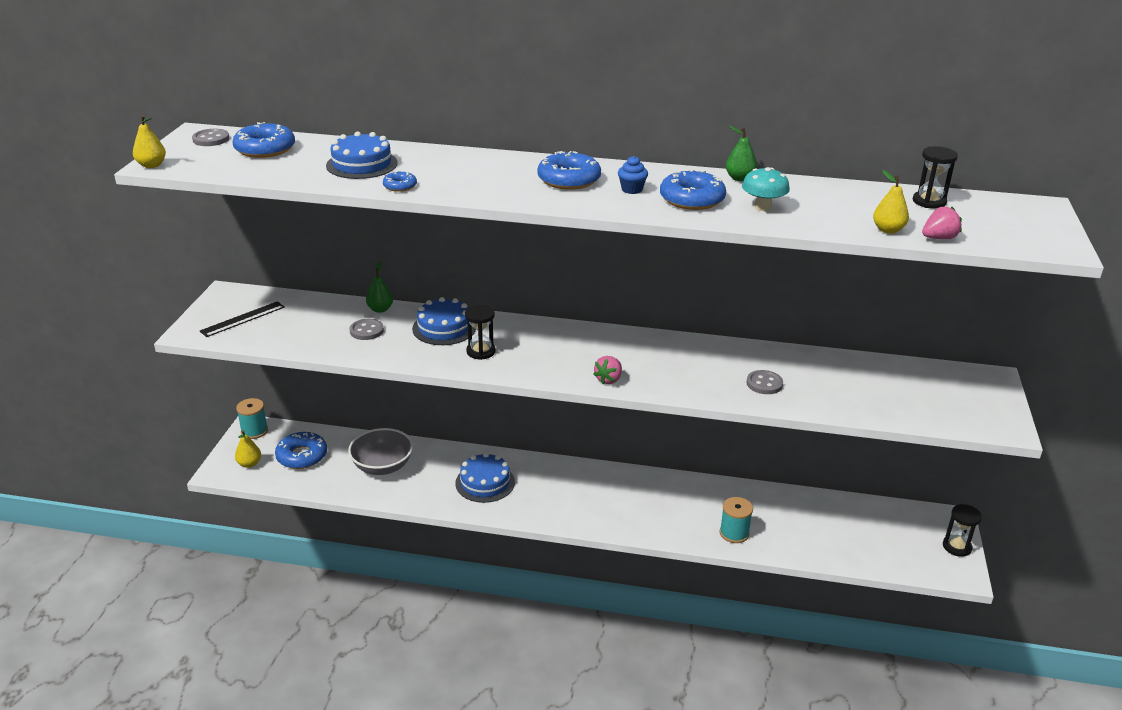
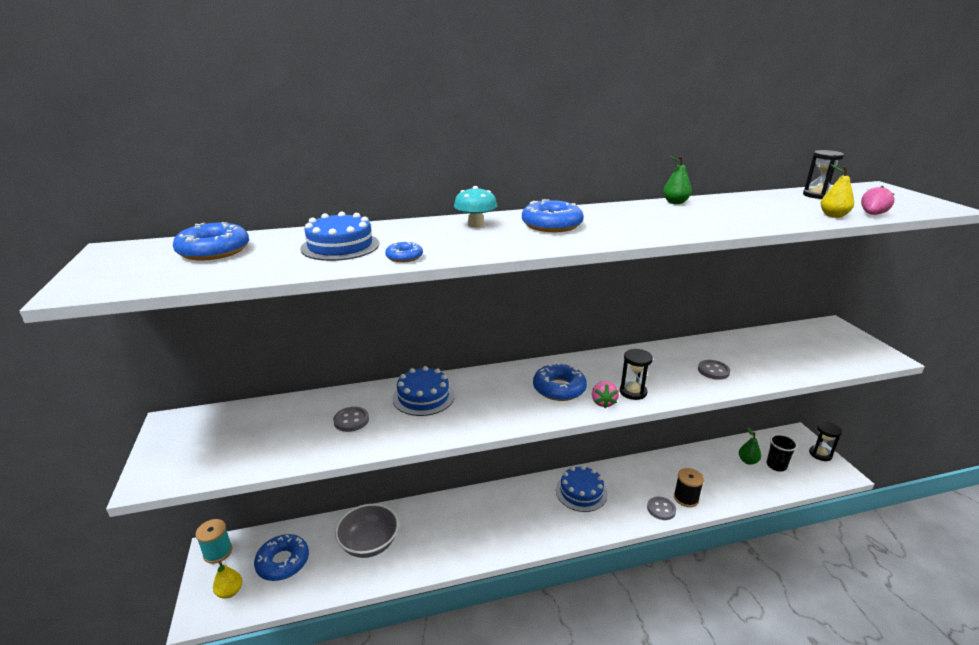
camera: 25 degrees left, 5 degrees down
yellow pear [133,115,166,168] -> none
grey button [192,129,229,146] -> grey button moved to [647,496,676,520]
black ruler [200,301,285,337] -> none
green pear [366,262,393,313] -> green pear moved to [739,427,761,465]
blue cake [456,453,515,503] -> blue cake moved to [556,466,607,512]
black hourglass [465,305,496,360] -> black hourglass moved to [620,349,653,400]
blue cupcake [618,156,648,194] -> none
blue donut [660,169,726,210] -> blue donut moved to [533,362,587,401]
turquoise spool [720,497,753,543] -> black spool [674,468,704,507]
turquoise mushroom [742,167,790,211] -> turquoise mushroom moved to [454,186,497,228]
none -> black cup [766,434,798,471]

